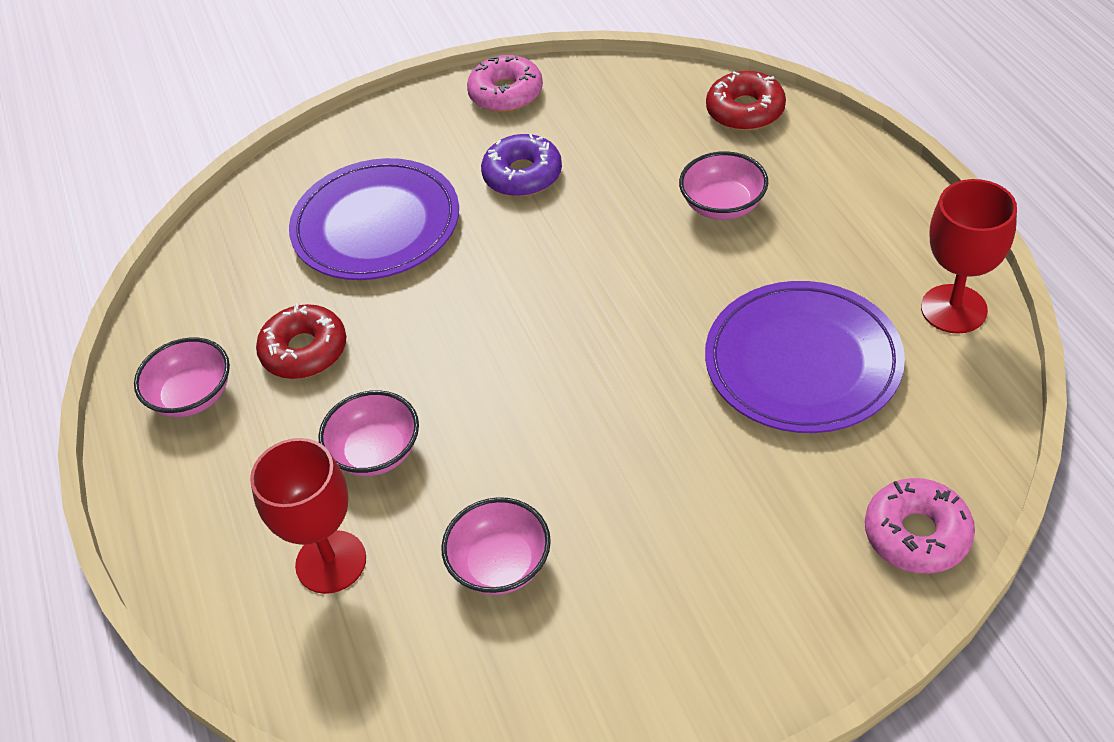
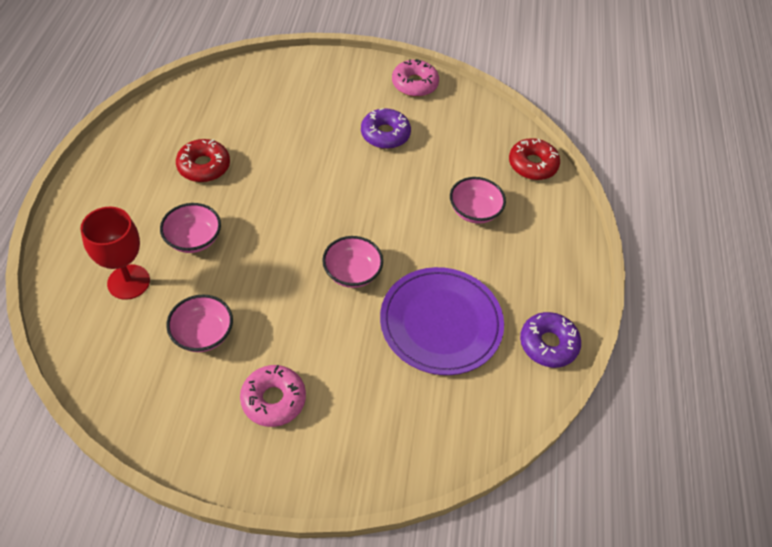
camera: 20 degrees right, 5 degrees up
pink bowl [134,337,230,417] -> pink bowl moved to [322,236,383,288]
purple plate [289,158,459,280] -> none
pink donut [865,478,975,574] -> pink donut moved to [240,365,306,427]
red goblet [921,179,1017,334] -> purple donut [520,312,581,368]

